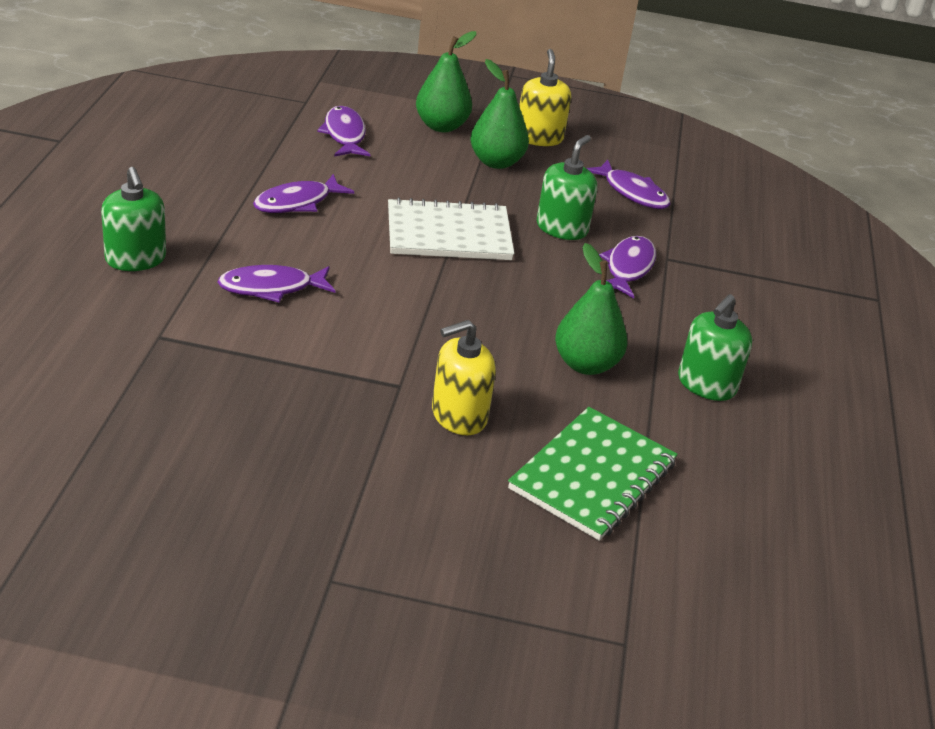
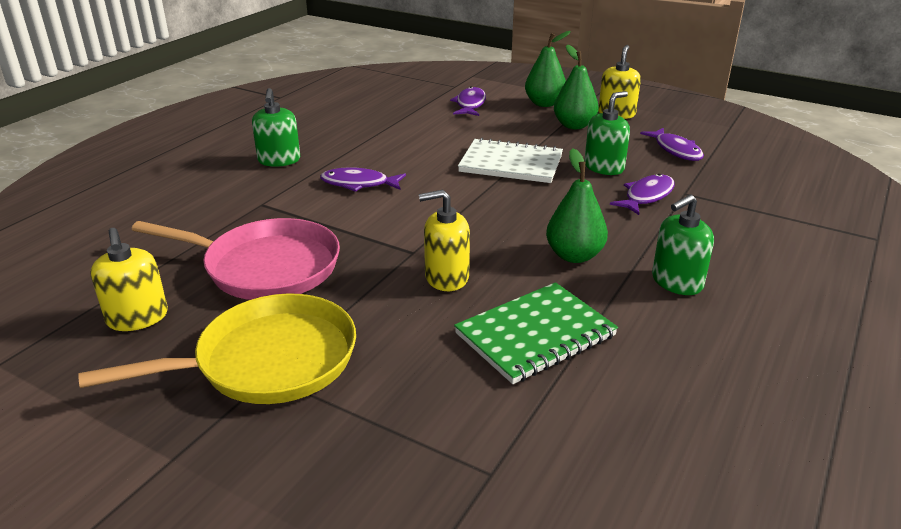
camera: 25 degrees right, 5 degrees down
purple fish [253,174,354,213] -> none
none -> yellow pan [78,294,356,404]
none -> yellow soap dispenser [90,228,168,331]
none -> pink pan [132,218,340,300]

